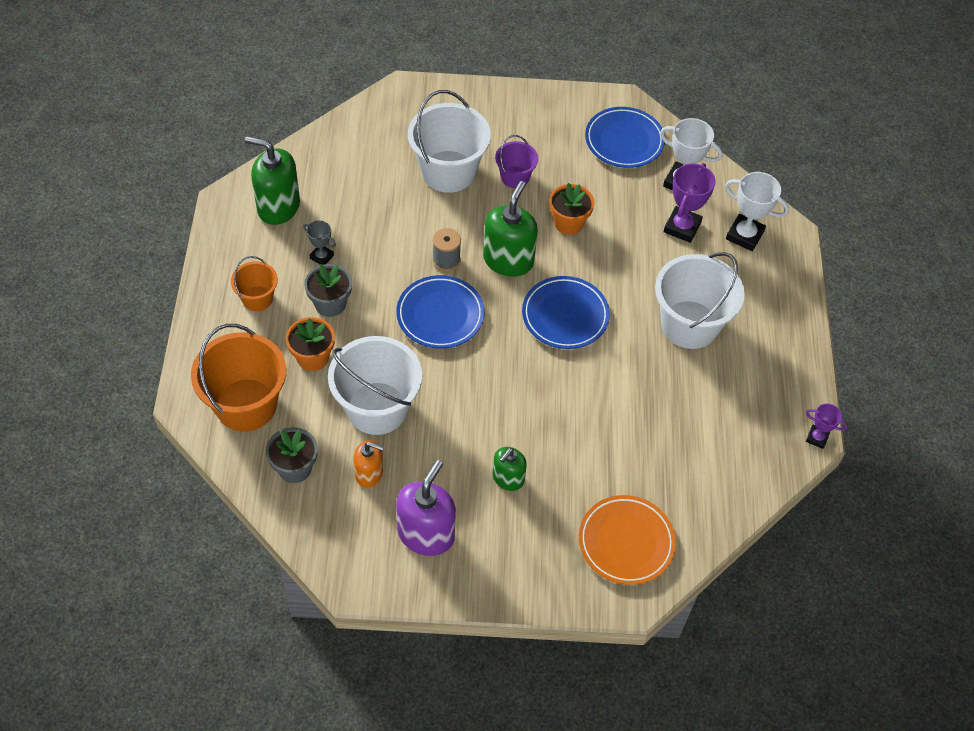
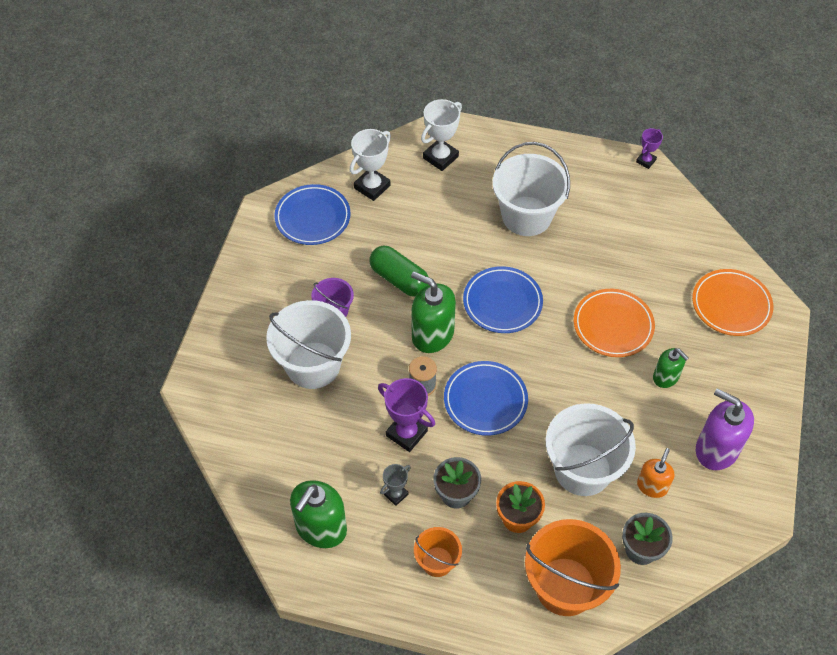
camera: 75 degrees left, 0 degrees up
orange flower pot [549,183,595,235] -> green capsule [369,246,428,297]
purple trophy [664,163,716,243] -> purple trophy moved to [378,378,435,452]
none -> orange plate [574,289,655,357]

